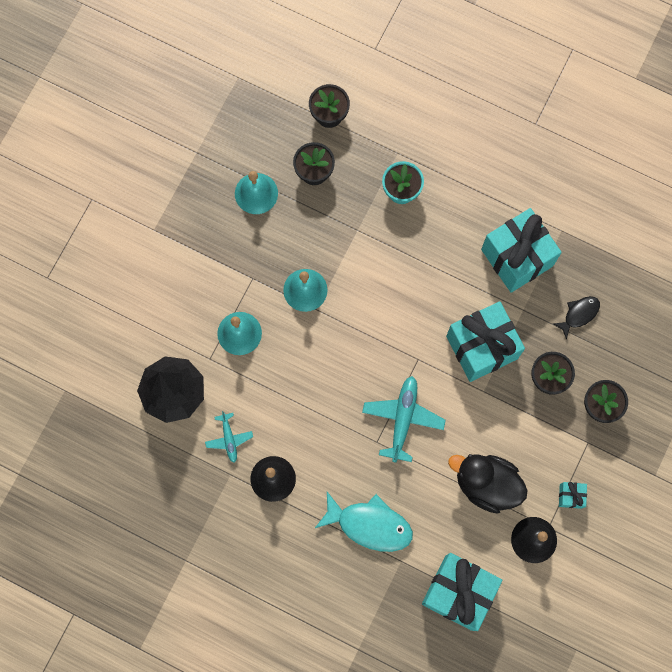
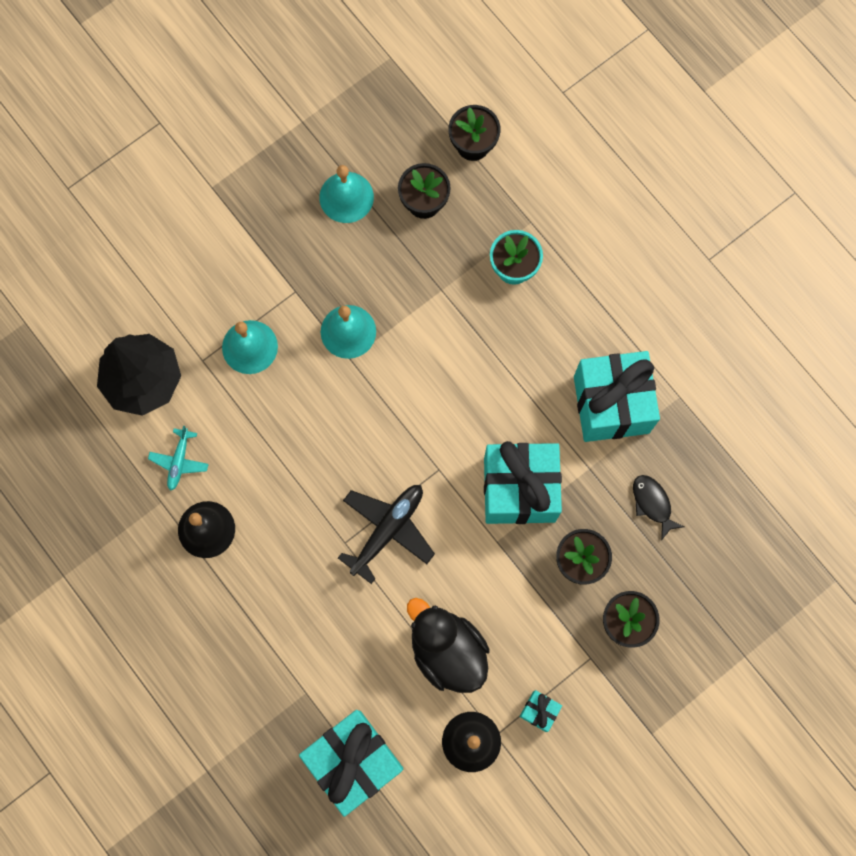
camera: 25 degrees right, 0 degrees up
turquoise fish [315,492,413,552] -> none
turquoise plane [362,376,446,462] -> black plane [338,485,435,584]
black fish [553,296,600,340] -> black fish turned 105 degrees counterclockwise [633,475,684,541]

